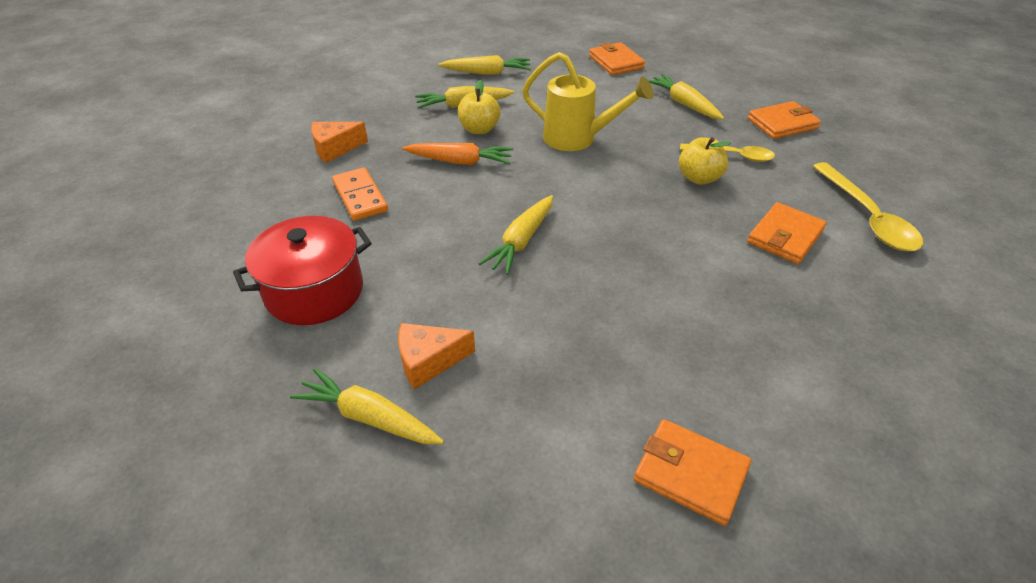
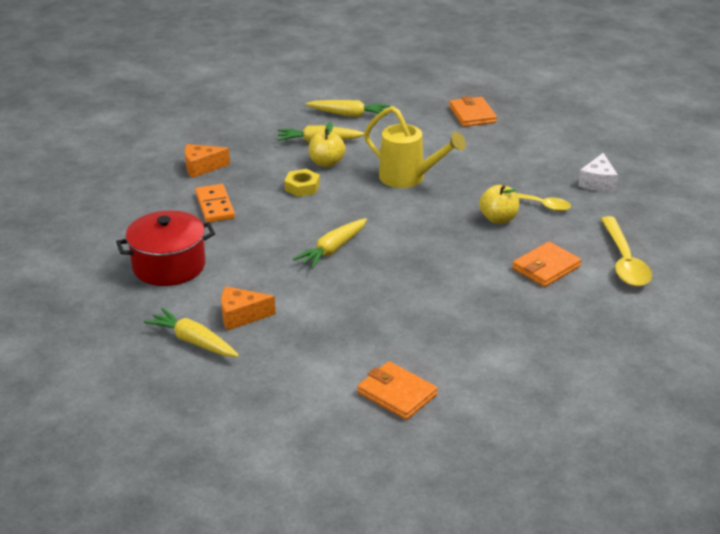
camera: 10 degrees right, 10 degrees down
orange carrot [402,143,513,165] -> yellow nut [285,169,320,197]
yellow carrot [648,74,724,119] -> none
orange wallet [748,101,821,139] -> white cheese [578,153,618,192]

